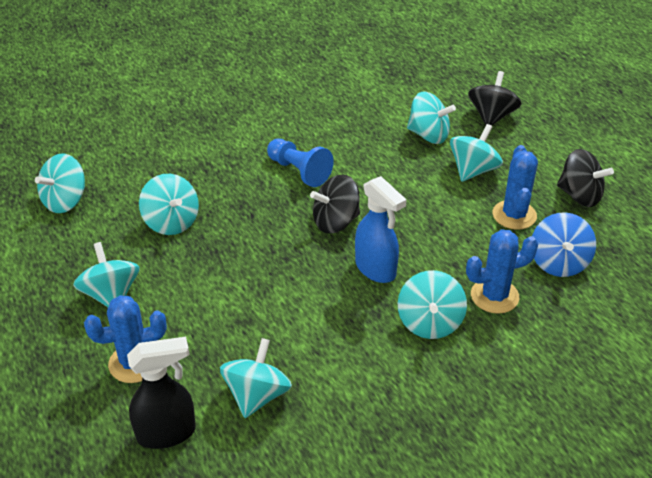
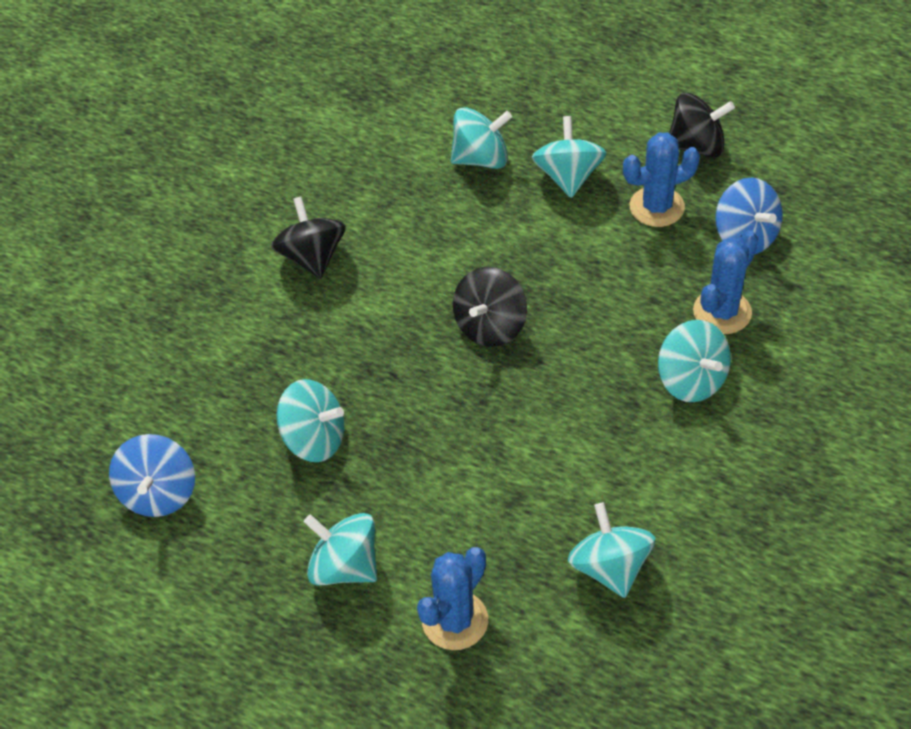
camera: 35 degrees left, 10 degrees up
turquoise spinning top [35,153,85,213] -> blue spinning top [109,434,195,517]
black spray bottle [127,337,196,449] -> none
blue pawn [267,139,334,187] -> none
blue spray bottle [355,176,407,283] -> none
black spinning top [468,71,522,126] -> black spinning top moved to [271,196,346,279]
blue cactus [492,145,538,230] -> blue cactus turned 75 degrees counterclockwise [623,133,700,227]

